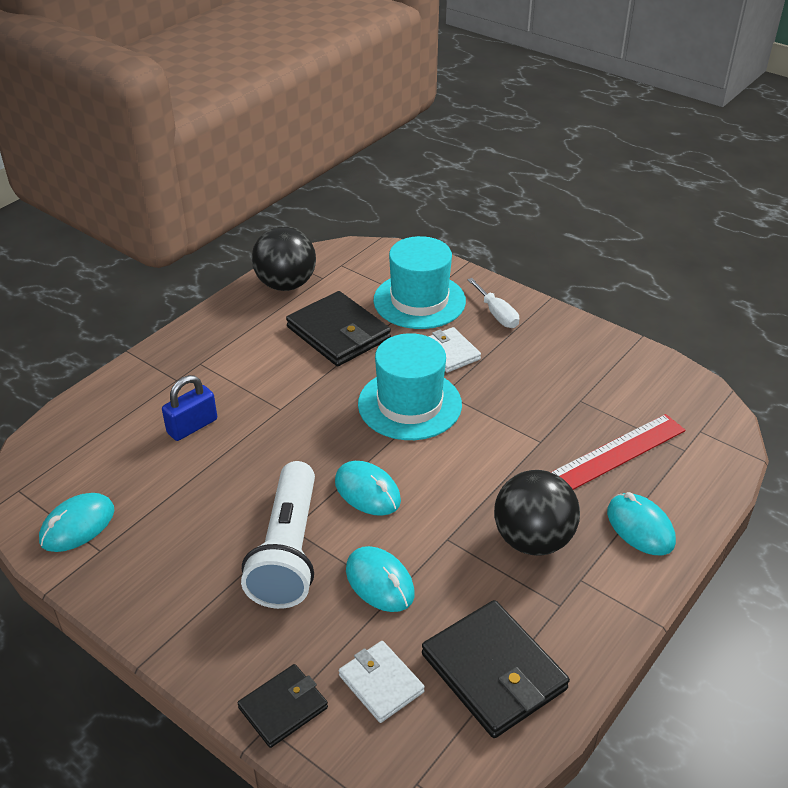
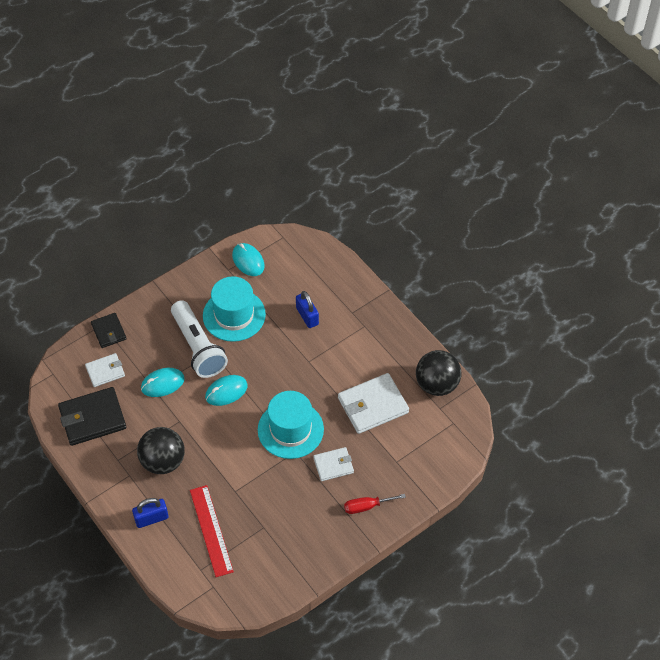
camera: 105 degrees right, 15 degrees up
white flashlight [241,461,315,609] -> white flashlight turned 135 degrees counterclockwise [171,300,228,378]
black wallet [286,291,391,366] -> white wallet [338,373,409,434]
turquoise hat [373,236,466,329] -> turquoise hat moved to [203,276,266,342]
white screwdriver [467,278,519,328] -> red screwdriver [344,494,406,514]
turquoise mouse [607,492,676,555] -> blue padlock [132,498,168,528]

